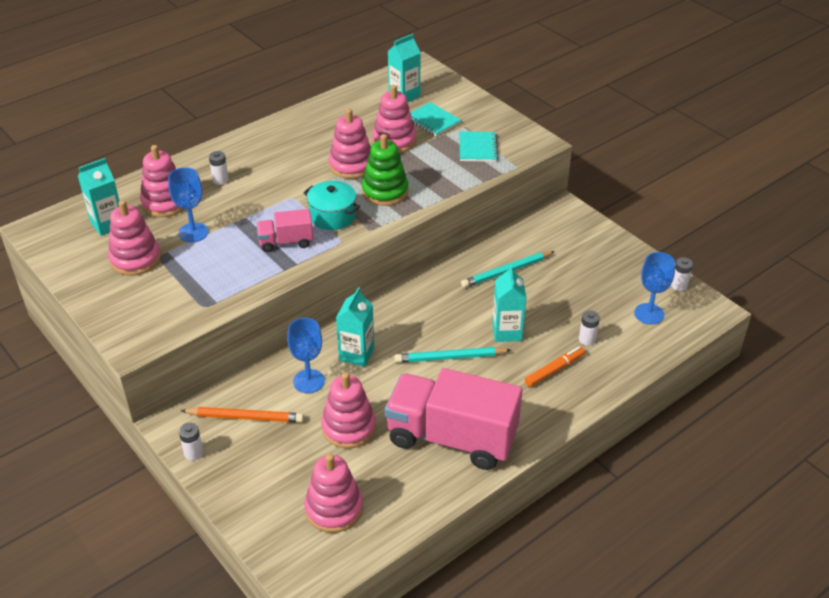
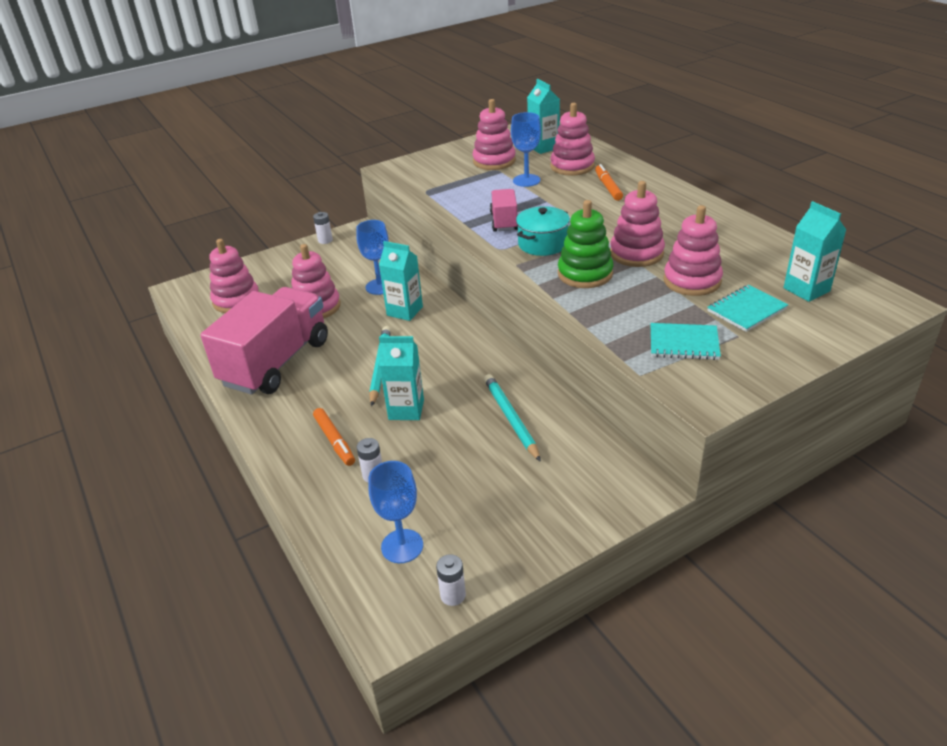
camera: 100 degrees right, 5 degrees down
orange pencil [180,407,304,423] -> none
white battery [209,151,229,185] -> orange marker [595,164,623,201]

